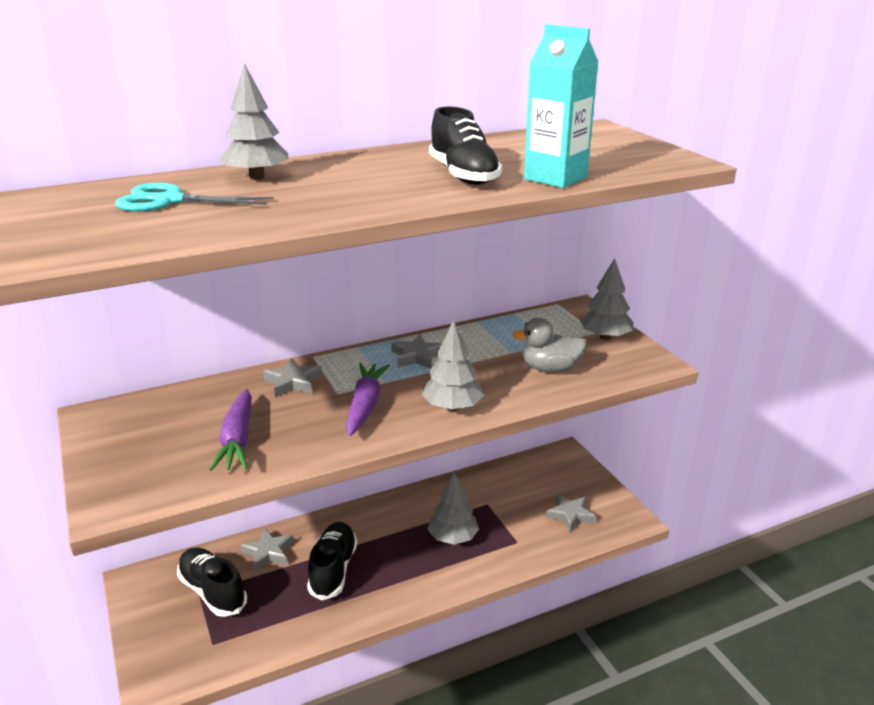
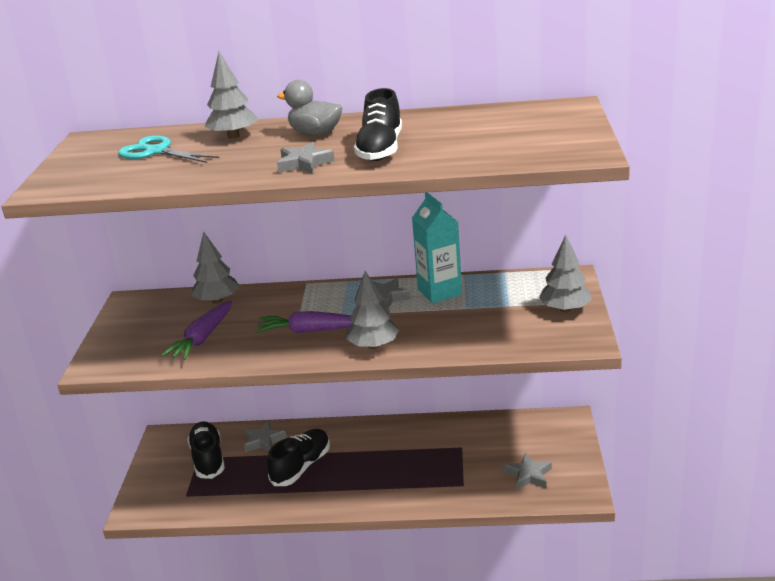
camera: 30 degrees right, 0 degrees up
grey star [263,359,322,397] -> grey star moved to [277,142,335,174]
purple carrot [346,363,390,436] -> purple carrot turned 120 degrees counterclockwise [255,311,353,333]
grey tree [427,473,479,545] -> grey tree moved to [191,231,239,303]
grey duck [512,318,587,373] -> grey duck moved to [277,80,342,135]
turquoise carton [524,24,599,188] -> turquoise carton moved to [412,192,462,303]

